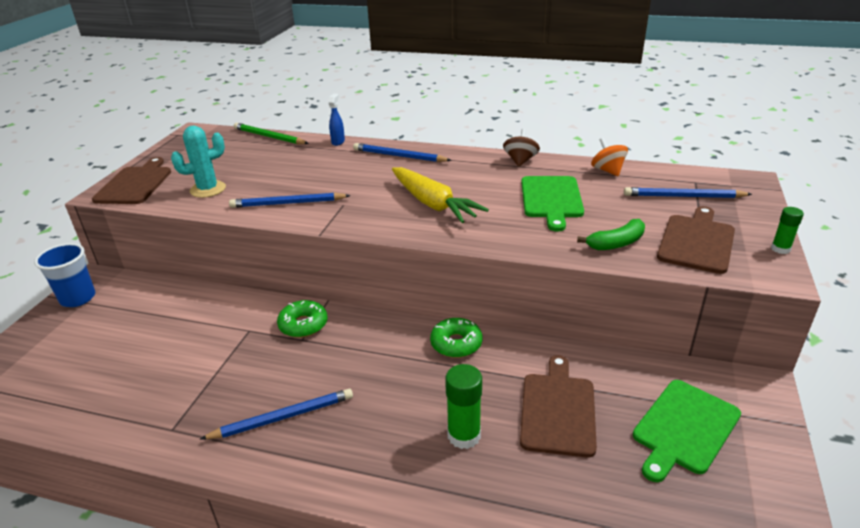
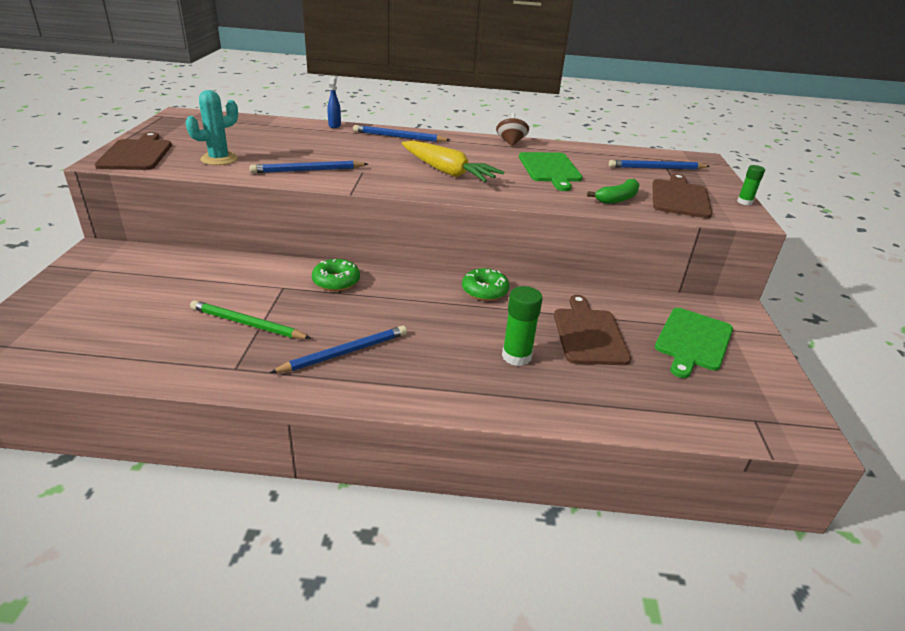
camera: 15 degrees left, 0 degrees up
blue cup [34,243,95,307] -> none
green pencil [234,123,309,144] -> green pencil moved to [190,300,311,339]
orange spinning top [591,138,628,176] -> none

